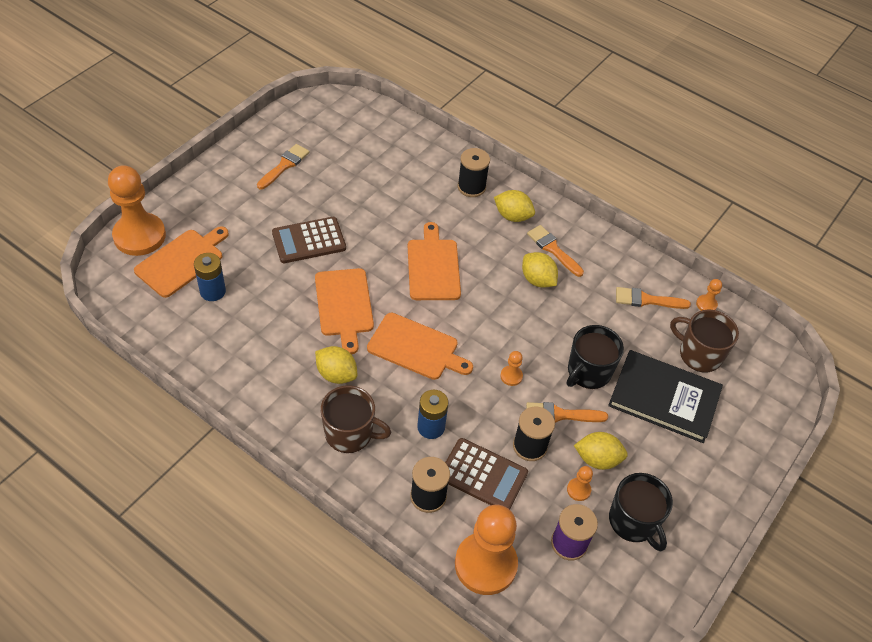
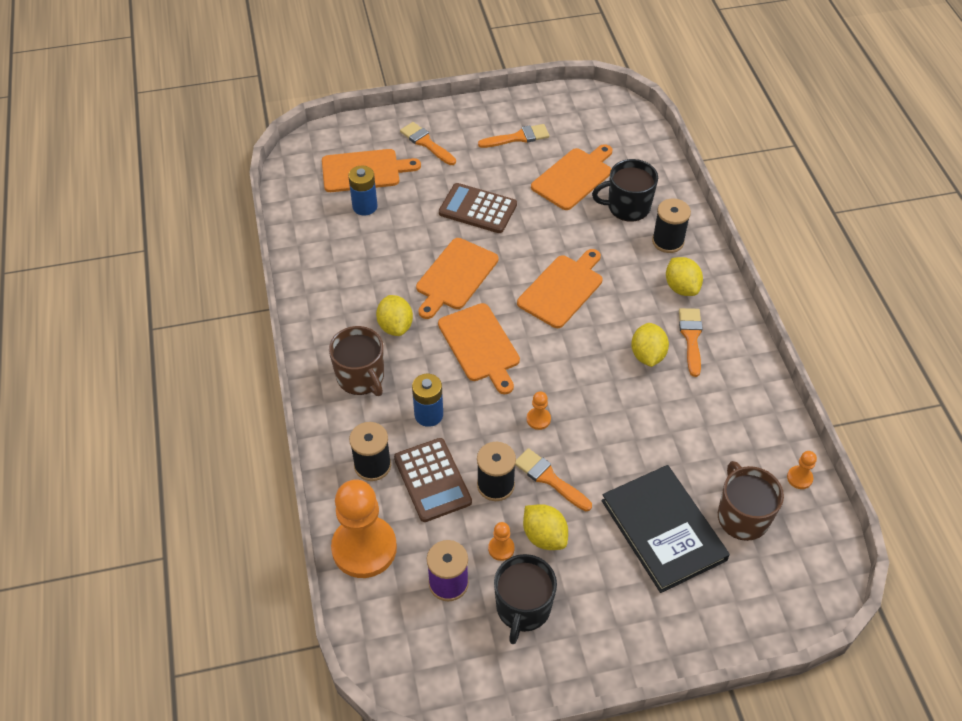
camera: 45 degrees right, 0 degrees up
orange pawn [108,165,166,256] -> none
black mug [567,325,624,389] -> black mug moved to [592,159,658,222]
orange brush [616,287,691,309] -> orange brush moved to [400,122,456,165]
none -> orange cutting board [531,144,613,210]

